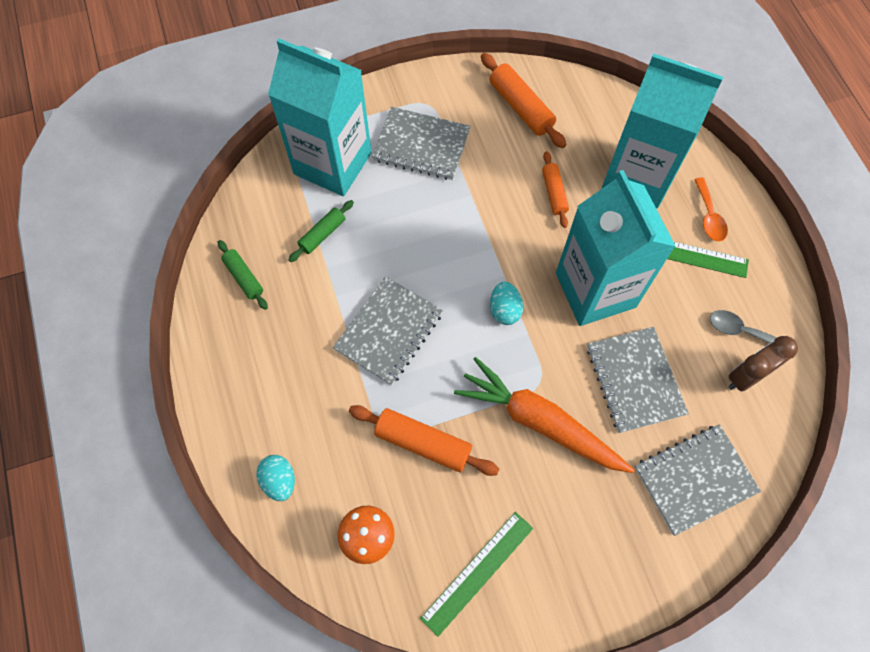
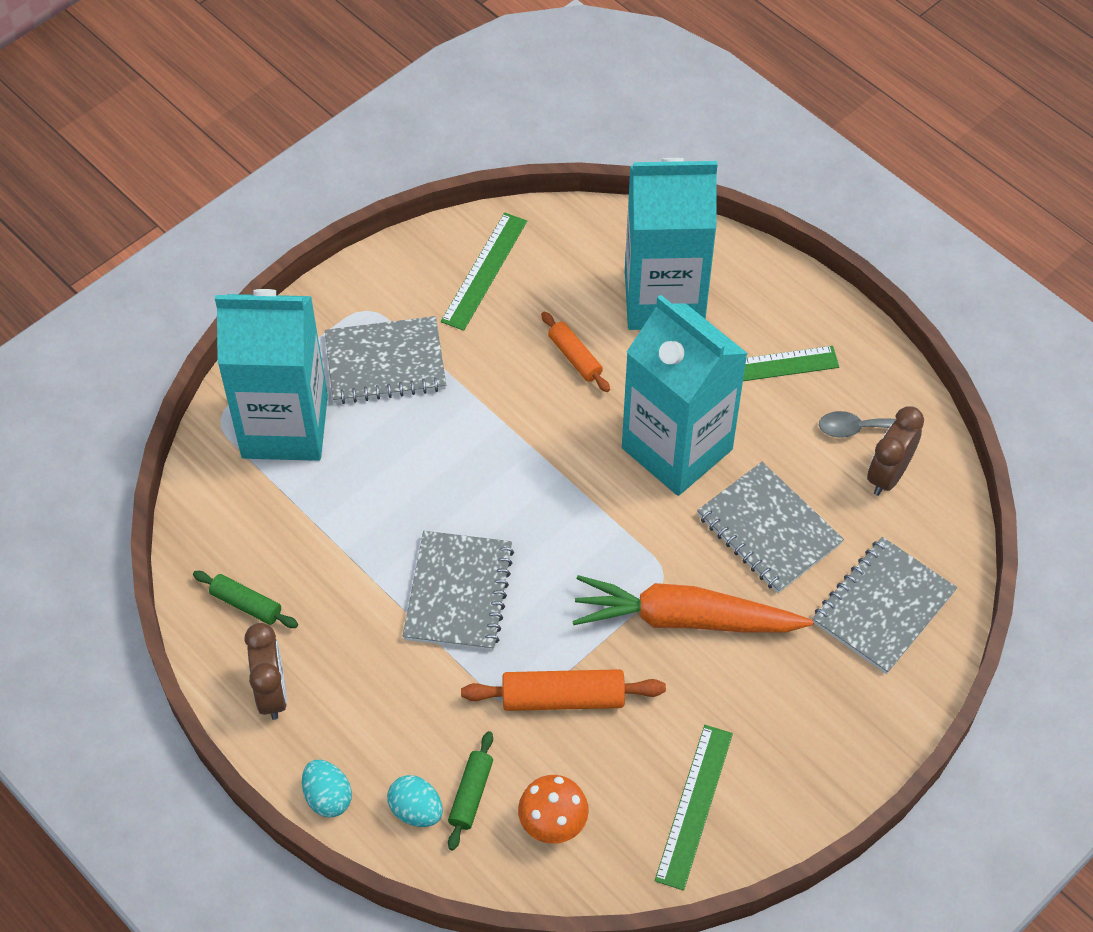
camera: 25 degrees left, 10 degrees down
green rolling pin [289,200,354,262] -> green rolling pin moved to [448,731,493,851]
orange rolling pin [481,53,566,148] -> green ruler [441,213,527,331]
turquoise egg [490,282,524,325] -> turquoise egg moved to [302,760,352,818]
orange spoon [694,178,728,241] -> none
none -> brown clock [244,623,287,720]

